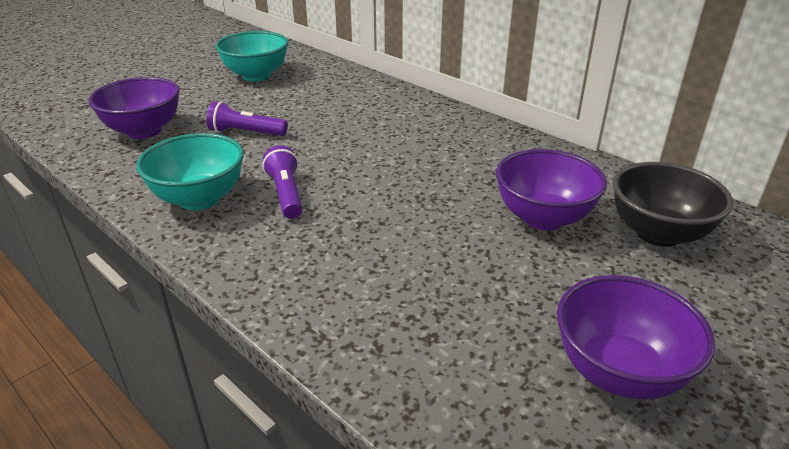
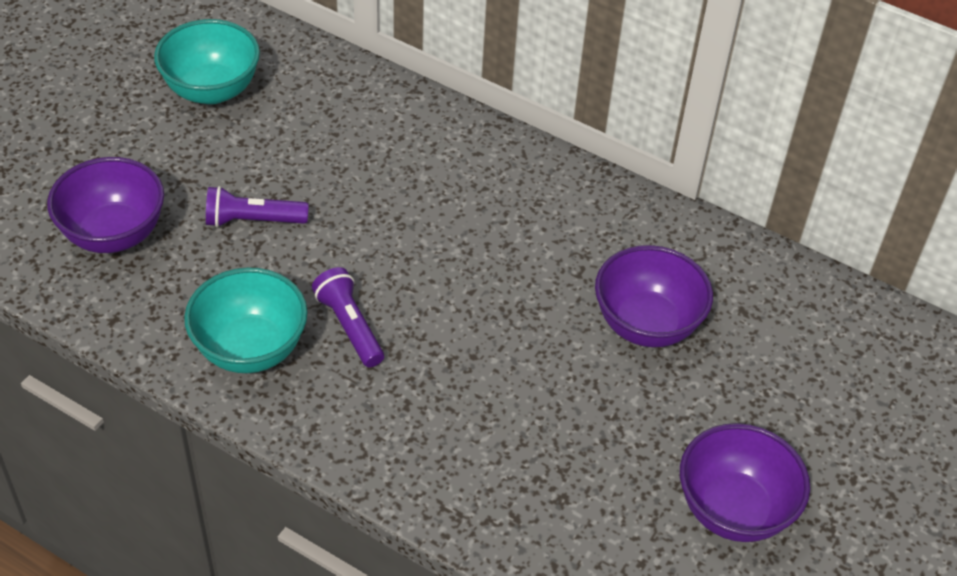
camera: 15 degrees left, 15 degrees up
black bowl [613,162,733,247] -> none

